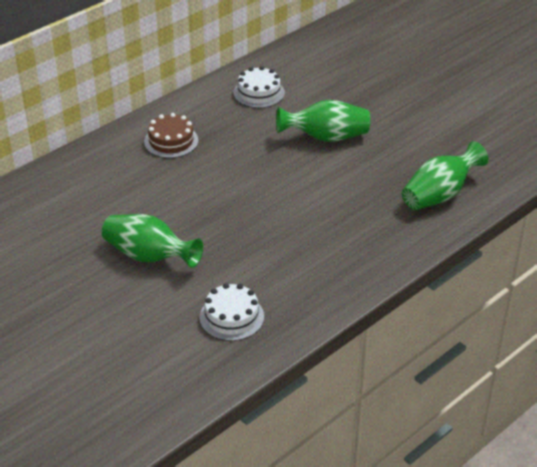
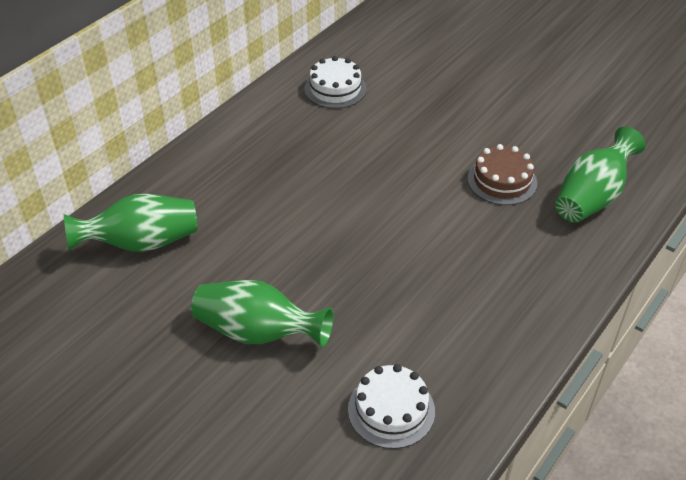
camera: 10 degrees left, 5 degrees up
brown cake [144,113,199,158] -> brown cake moved to [468,144,537,205]
green vase [276,100,370,142] -> green vase moved to [64,194,197,252]

